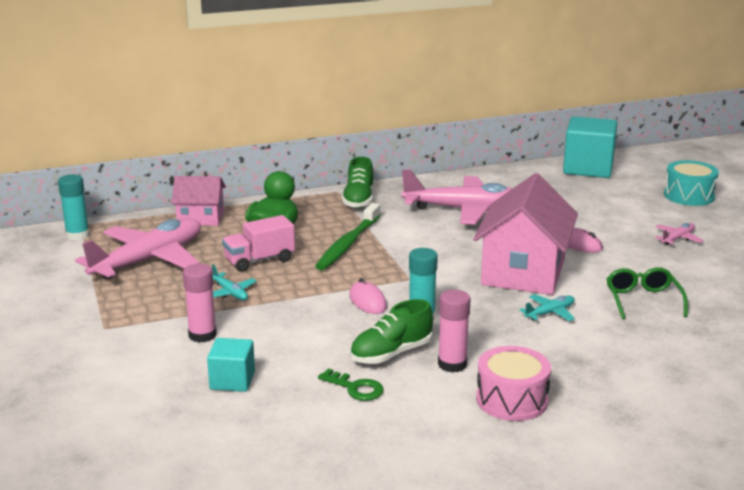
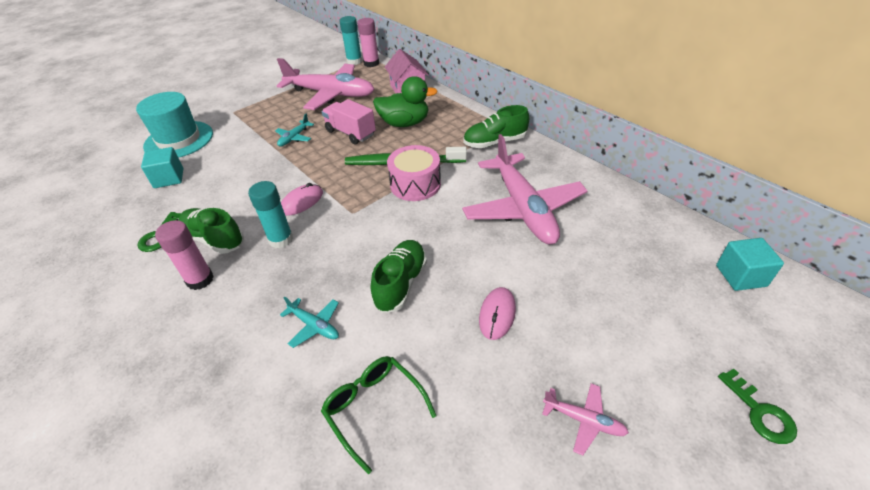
camera: 70 degrees right, 20 degrees up
pink glue stick [183,263,217,343] -> pink glue stick moved to [357,18,379,67]
pink house [473,173,578,295] -> green shoe [371,240,427,313]
pink drum [476,346,551,421] -> pink drum moved to [387,145,441,201]
turquoise cube [563,116,617,178] -> turquoise cube [716,238,784,291], size x0.55
green glasses [607,267,688,319] -> green glasses turned 105 degrees counterclockwise [321,356,437,474]
turquoise drum [664,160,719,206] -> green key [718,369,797,444]
none -> turquoise hat [136,92,213,158]

